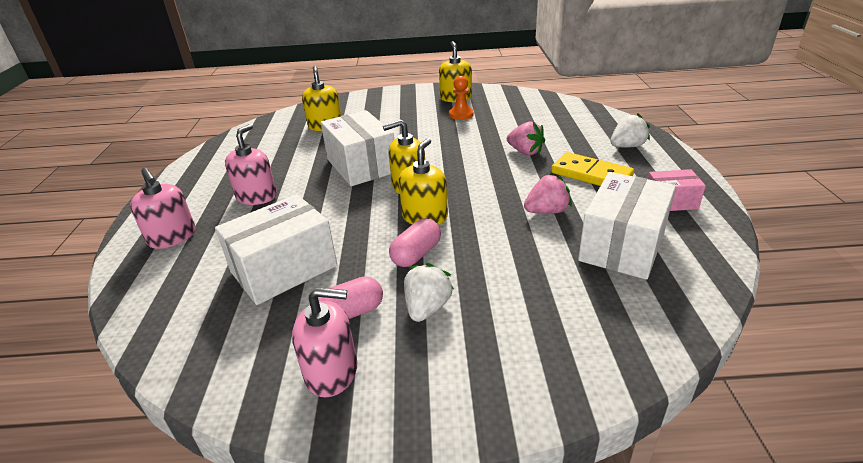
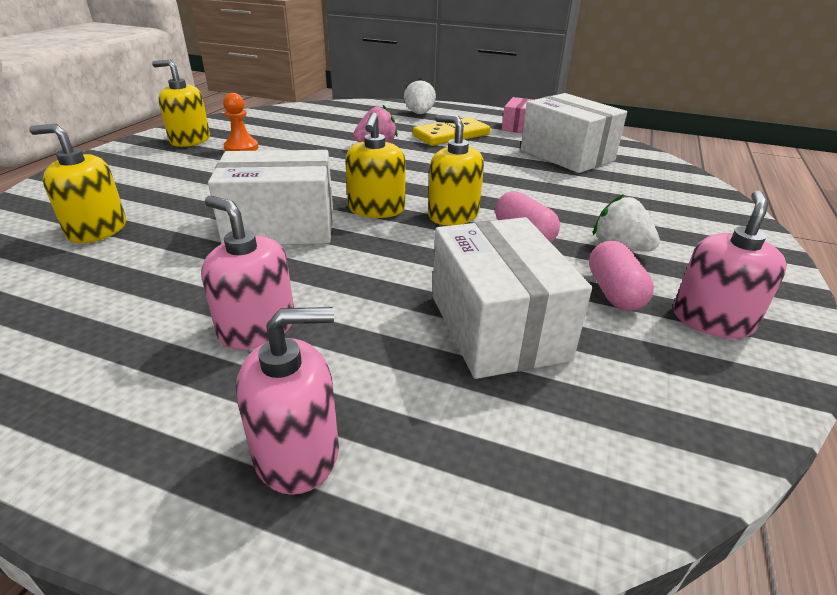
camera: 70 degrees left, 0 degrees up
pink strawberry [524,174,572,214] -> none

